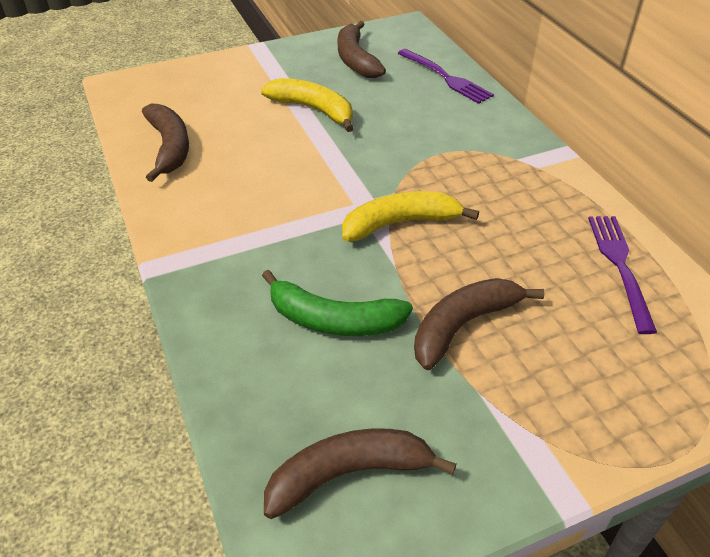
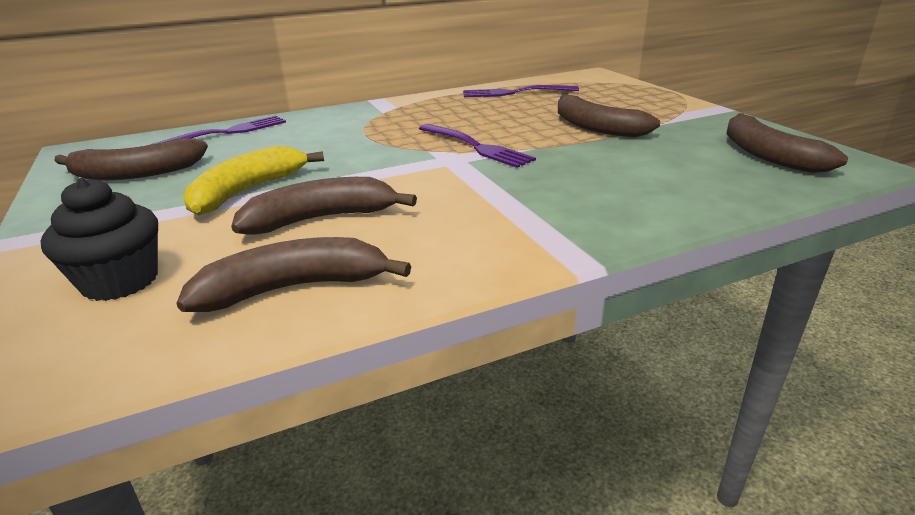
camera: 90 degrees left, 15 degrees down
green banana [262,270,413,336] -> none
yellow banana [342,191,479,242] -> purple fork [419,124,536,168]
none -> black cupcake [41,178,158,301]
none -> brown banana [231,177,417,235]

